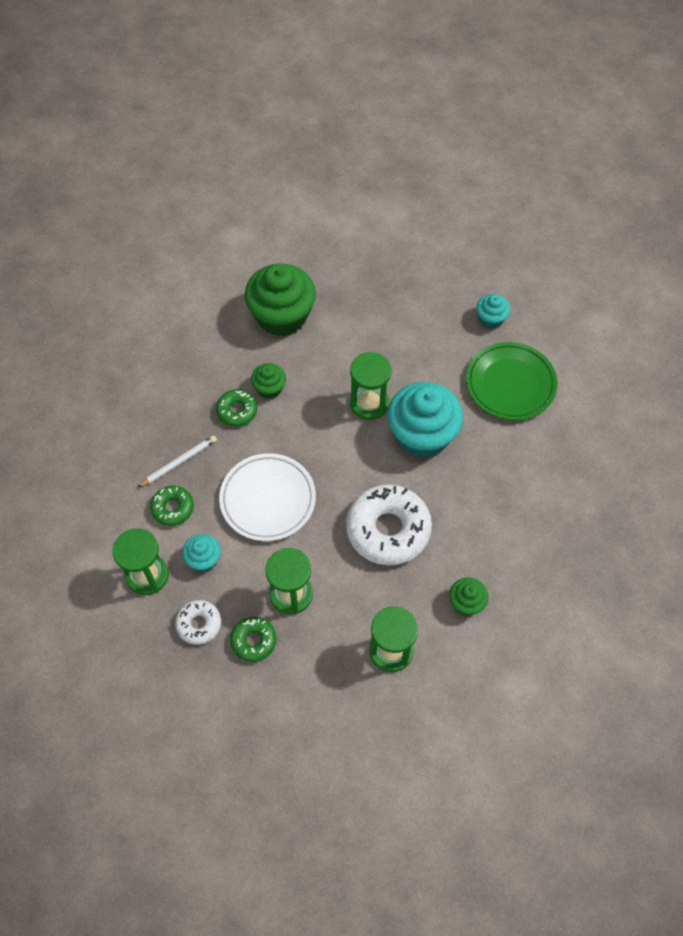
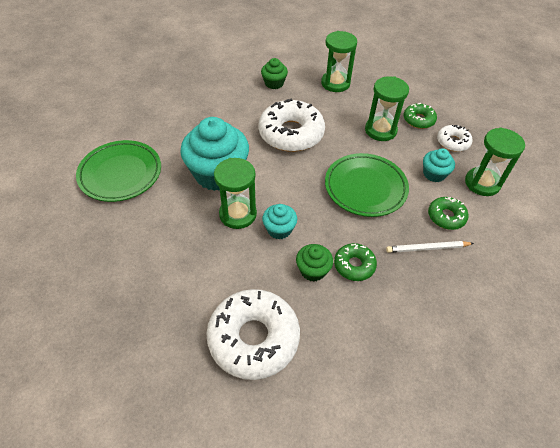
camera: 150 degrees left, 10 degrees down
white plate [219,453,316,541] -> green plate [325,153,409,217]
green cupcake [244,264,316,336] -> white donut [206,289,300,380]
turquoise cupcake [476,294,510,329] -> turquoise cupcake moved to [262,204,297,239]

